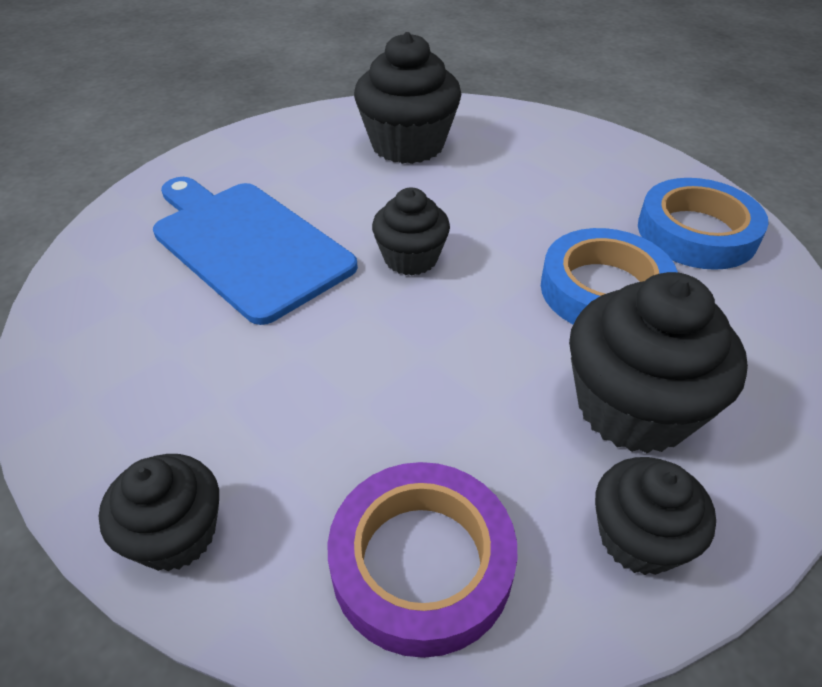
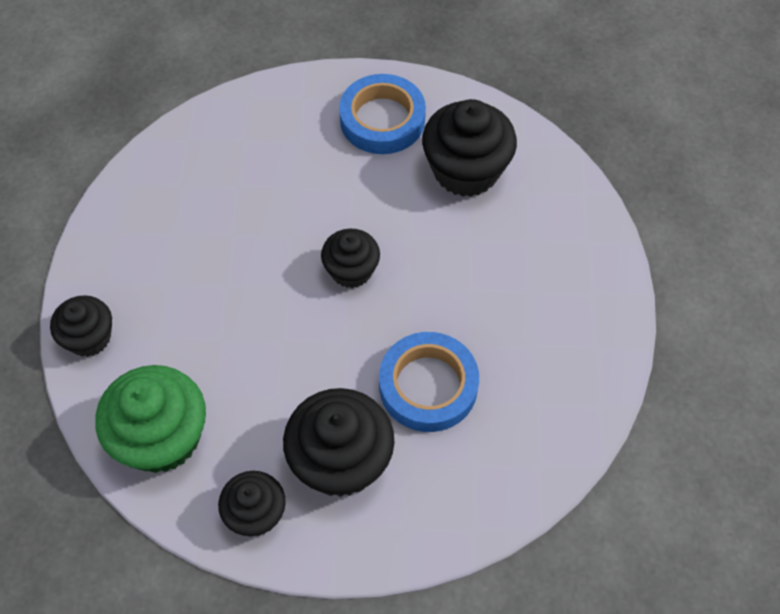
camera: 45 degrees right, 15 degrees up
blue cutting board [153,177,358,325] -> none
purple tape [327,462,517,658] -> green cupcake [95,365,206,473]
blue tape [638,178,769,270] -> blue tape moved to [339,74,426,154]

